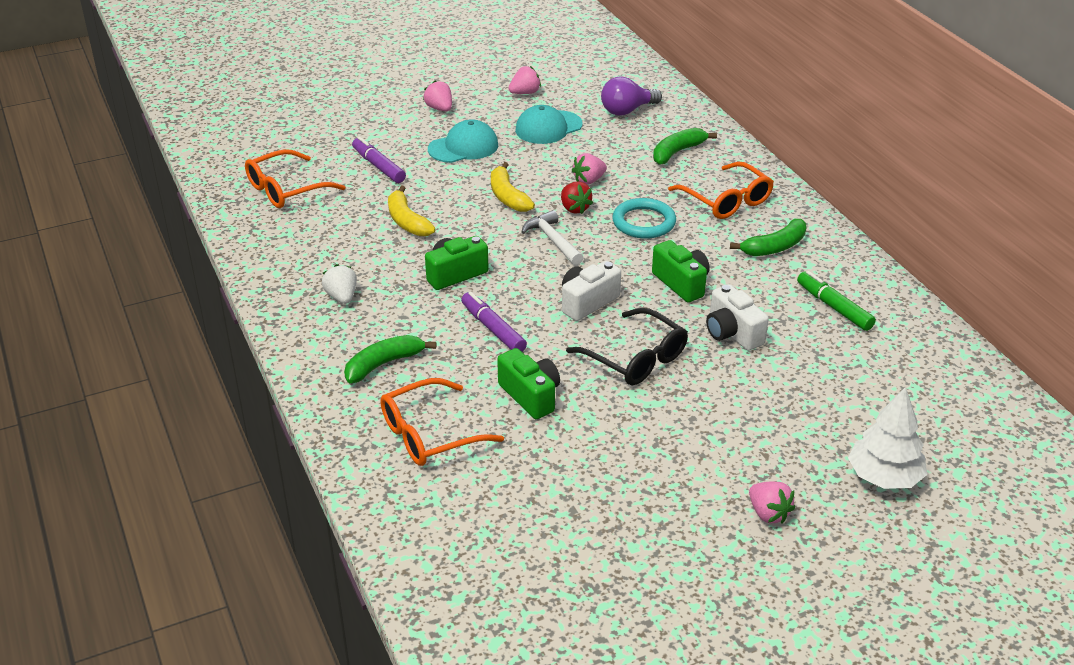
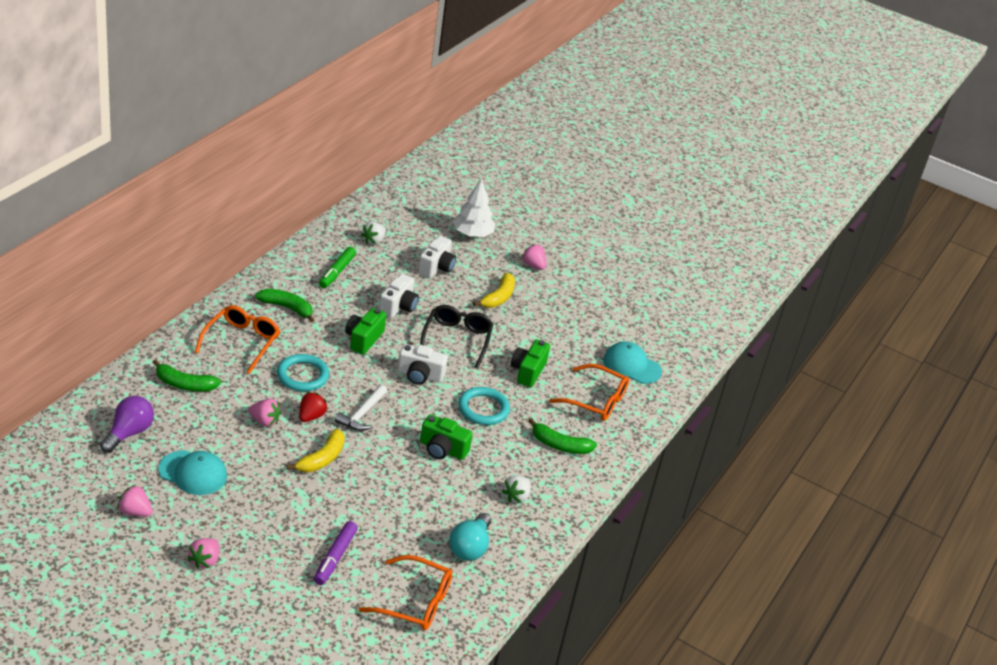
camera: 130 degrees left, 0 degrees up
yellow banana [388,186,435,236] -> yellow banana moved to [473,273,515,308]
turquoise cap [428,119,498,163] -> turquoise cap moved to [603,341,662,384]
purple marker [461,292,527,352] -> turquoise ring [458,387,510,425]
purple light bulb [601,77,662,116] -> purple light bulb turned 90 degrees counterclockwise [100,396,154,453]
pink strawberry [749,482,795,524] -> pink strawberry turned 60 degrees counterclockwise [521,244,546,270]
none -> white strawberry [361,222,386,245]
none -> white camera [418,236,456,278]
none -> turquoise light bulb [449,513,491,561]

